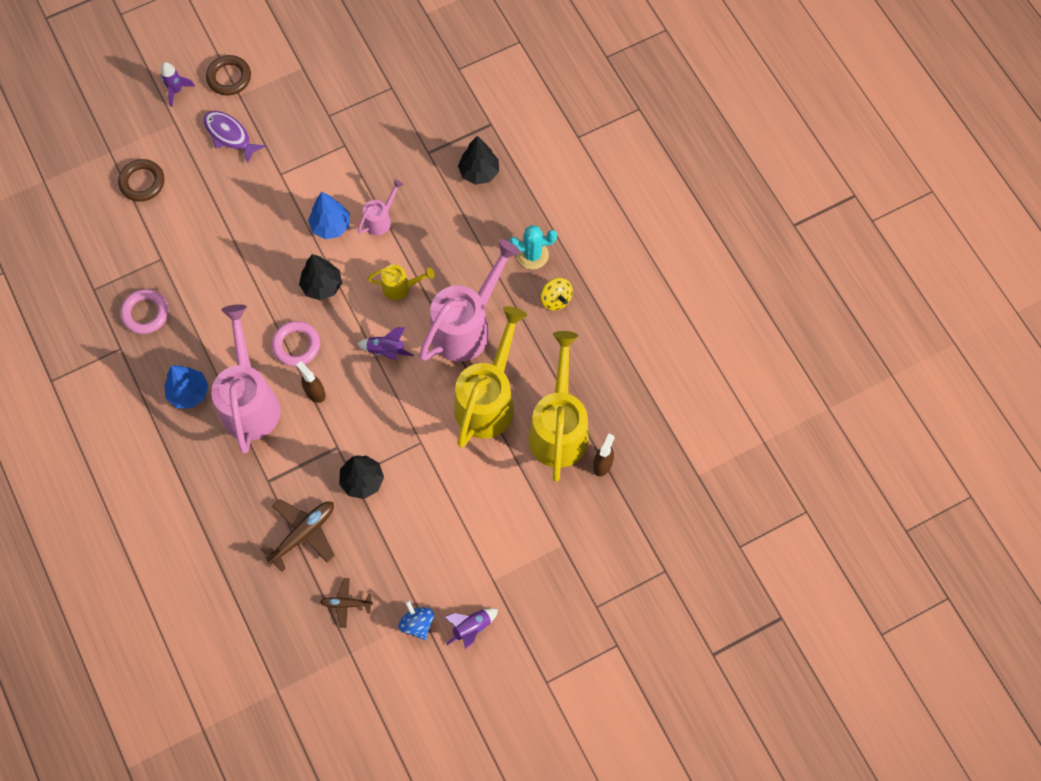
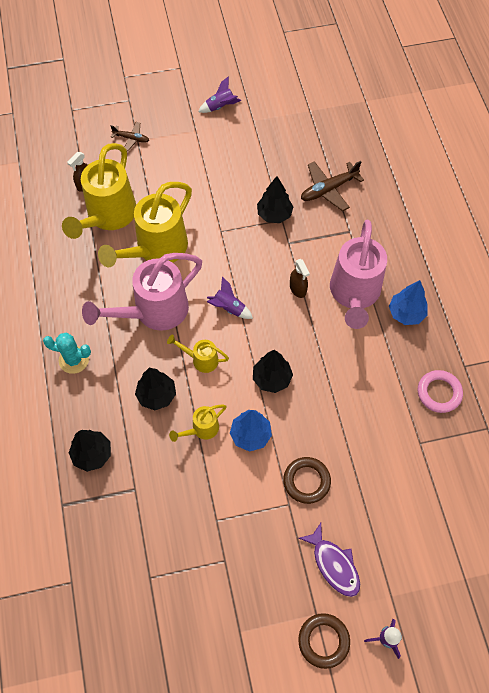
camera: 165 degrees left, 5 degrees down
brown ring [118,159,165,202] -> brown ring moved to [283,457,331,504]
pink ring [272,321,320,366] -> none
brown plane [320,578,373,628] -> brown plane moved to [111,122,149,152]
pink watering can [358,179,404,236] -> yellow watering can [169,404,227,442]
blue spinning top [398,600,434,640] -> none
yellow spinning top [541,278,573,311] -> none
none -> black tree [135,368,176,410]

